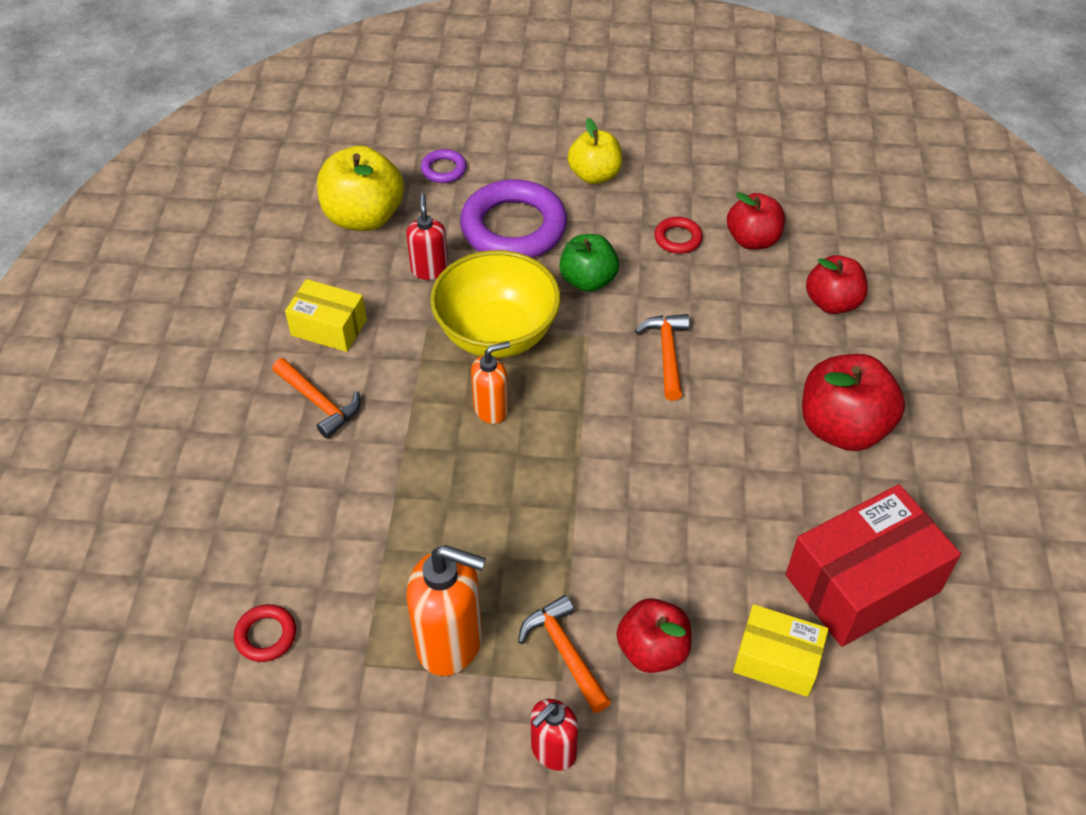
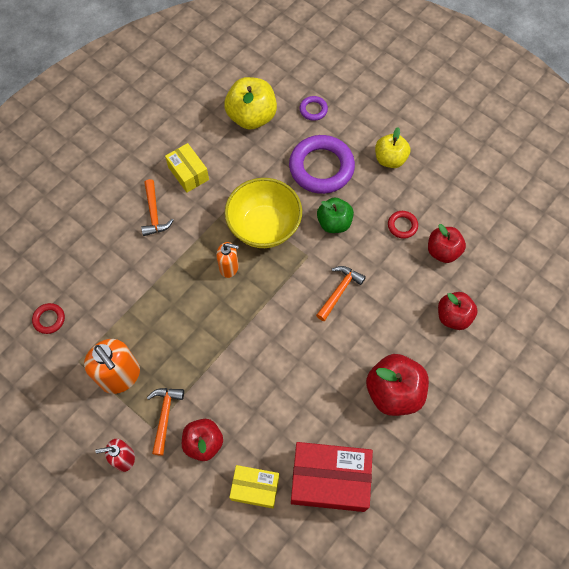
camera: 35 degrees right, 15 degrees up
red soap dispenser [406,193,448,280] -> none
yellow box [733,604,828,697] -> yellow box turned 45 degrees counterclockwise [229,465,279,508]

